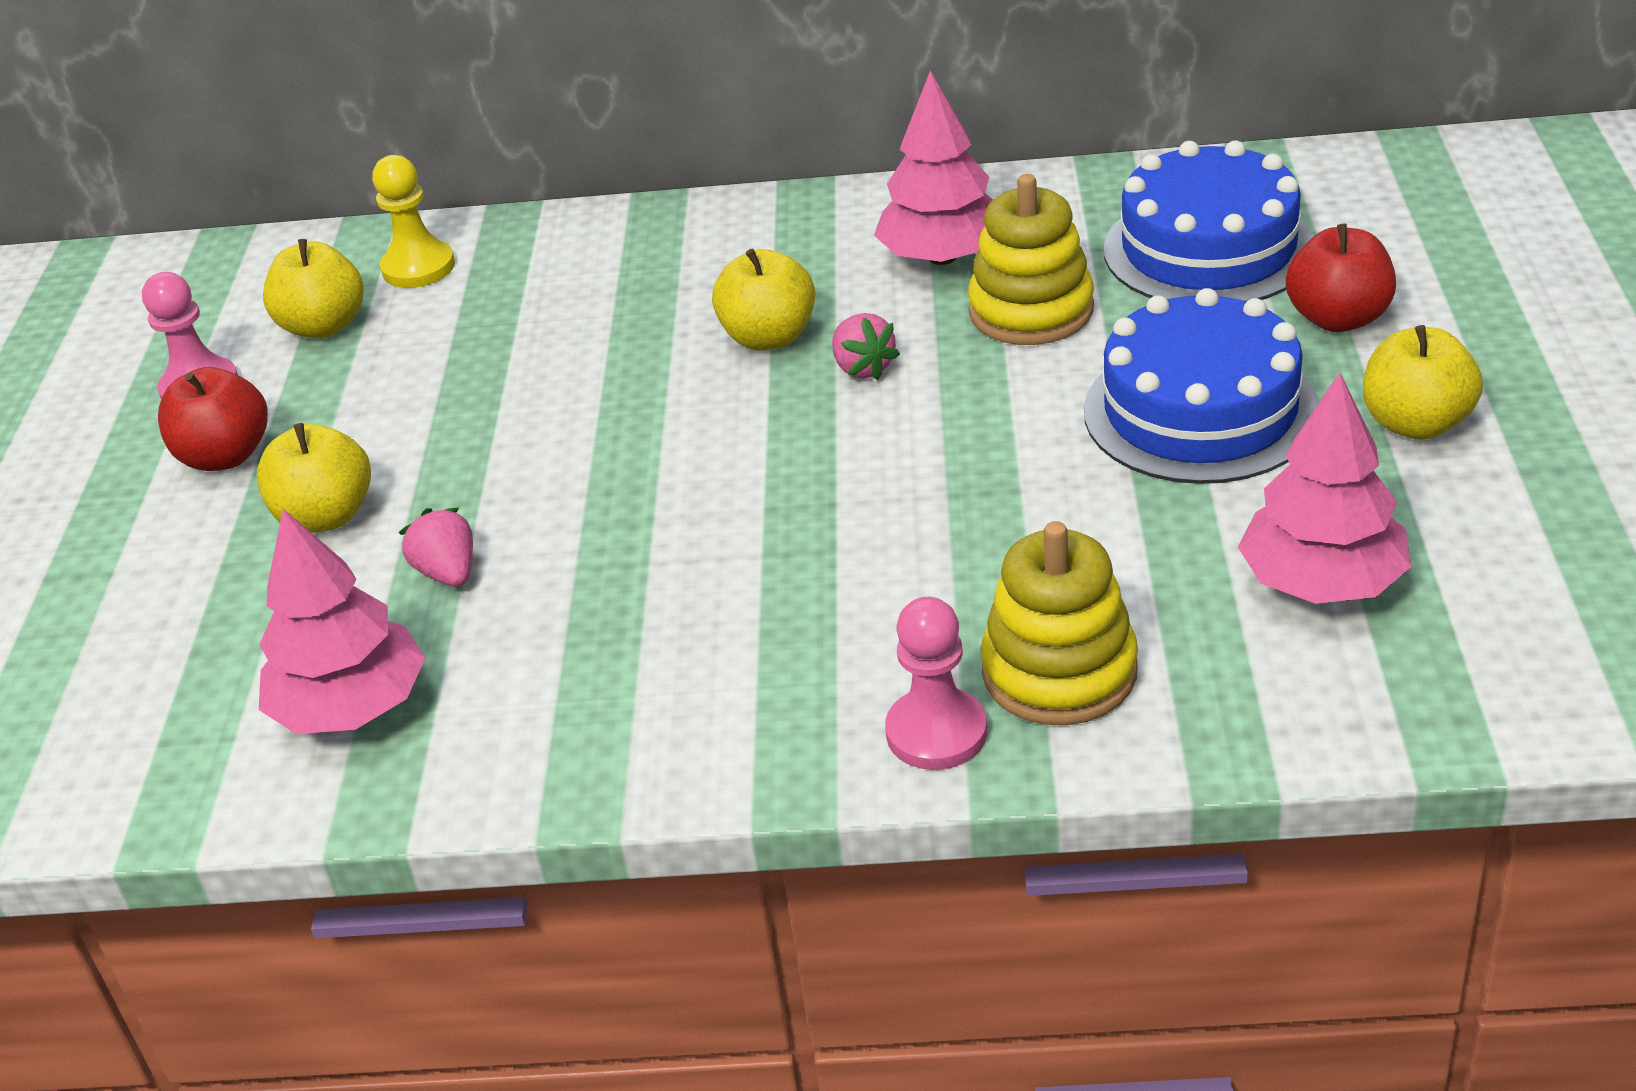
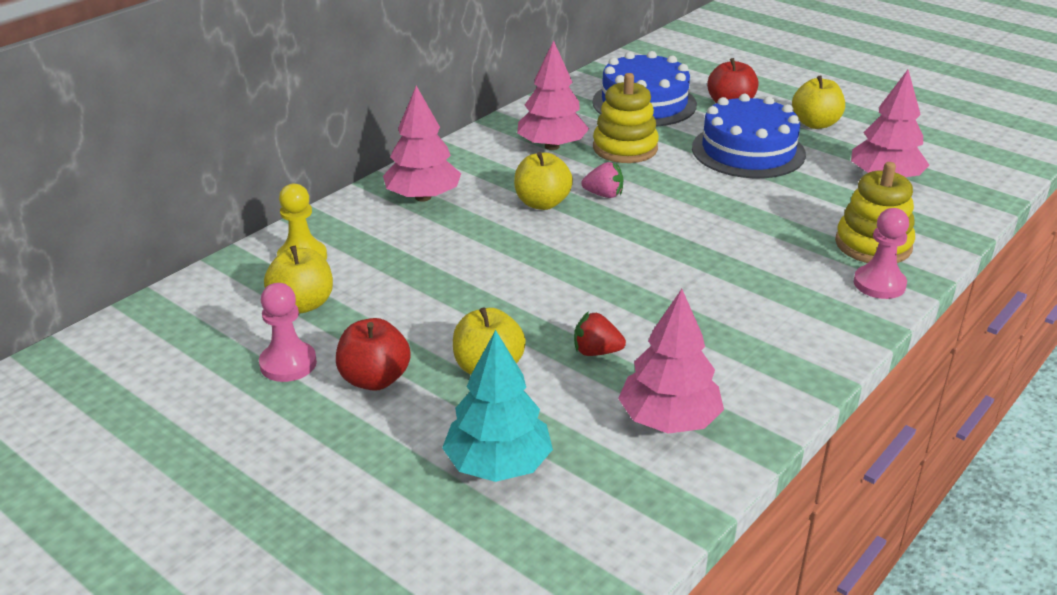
camera: 55 degrees left, 5 degrees down
pink strawberry [399,507,473,587] -> red strawberry [574,311,626,356]
none -> pink tree [383,86,461,202]
none -> turquoise tree [442,330,553,482]

